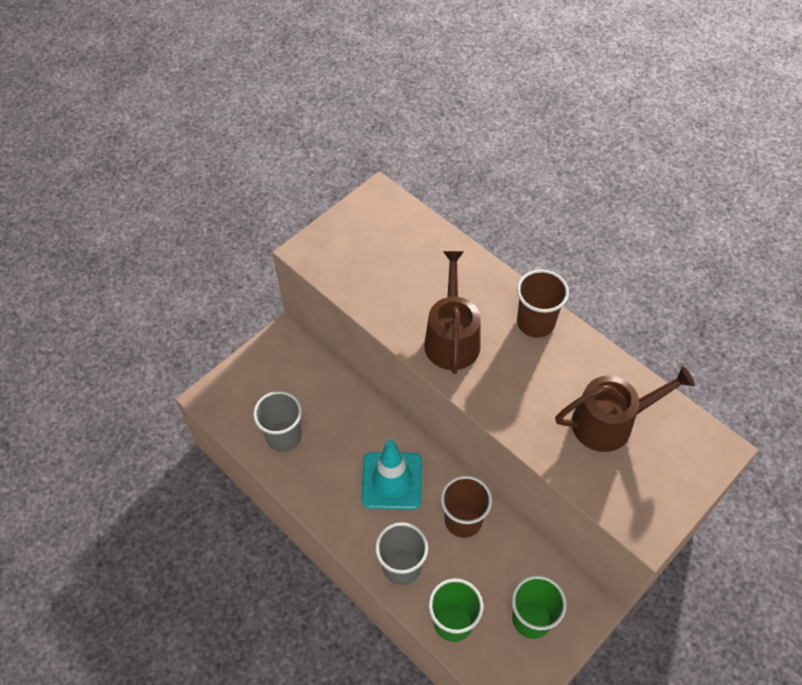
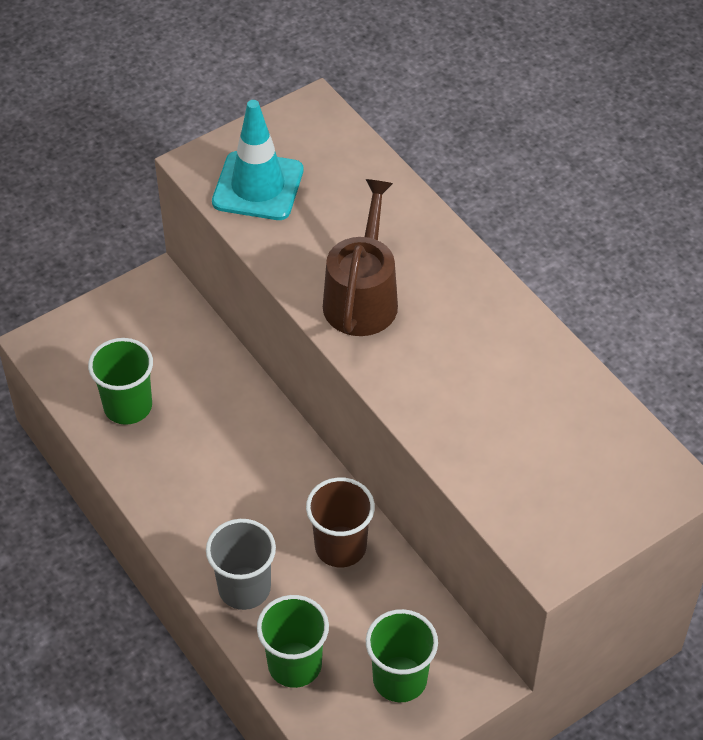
camera: 10 degrees right, 5 degrees down
grey cup [253,391,302,452] -> green cup [88,338,153,425]
turquoise traffic cone [361,440,422,510] -> turquoise traffic cone moved to [212,100,303,220]
brown cup [517,270,569,338] -> none
brown watering can [555,366,695,452] -> none

